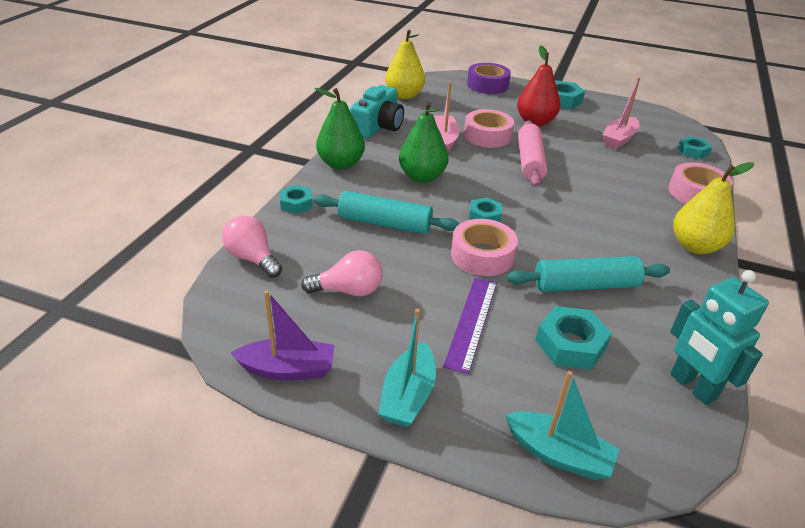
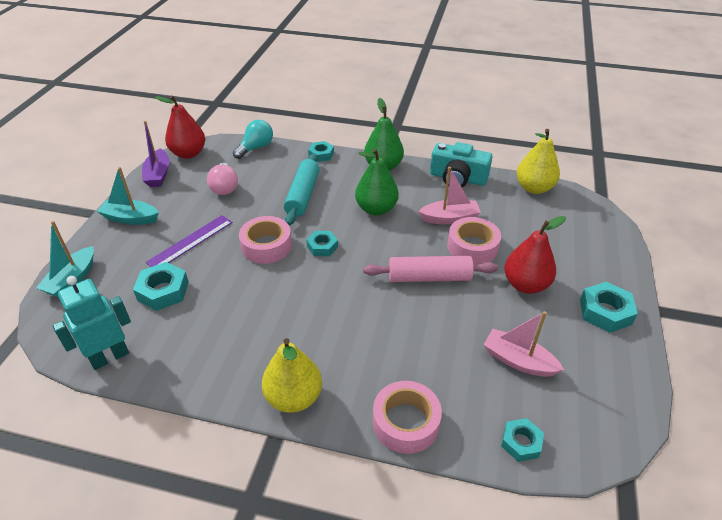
camera: 85 degrees right, 5 degrees up
pink light bulb [222,215,282,278] -> turquoise light bulb [233,120,273,159]
purple ruler [443,278,497,374] -> purple ruler turned 60 degrees counterclockwise [146,215,233,267]
purple tape [467,63,511,94] -> none
turquoise rolling pin [507,256,670,292] -> none
none -> red pear [155,96,205,159]

